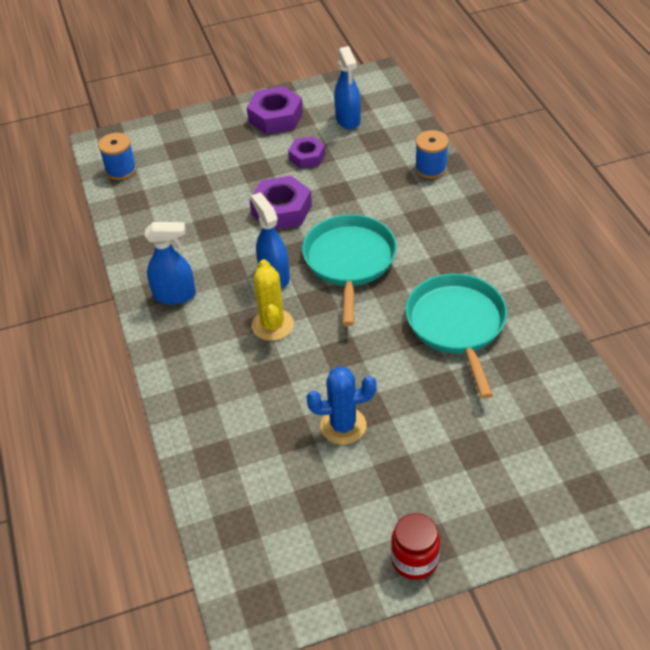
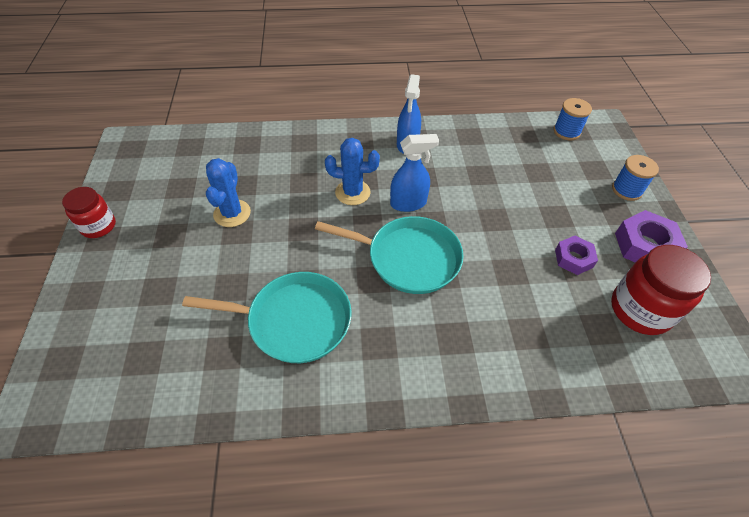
camera: 100 degrees right, 5 degrees up
purple nut [249,176,312,230] -> none
yellow cactus [252,259,294,341] -> blue cactus [325,138,380,205]
blue spray bottle [334,46,361,130] -> red jar [611,245,711,335]
blue spool [415,130,449,179] -> blue spool moved to [612,155,659,201]

